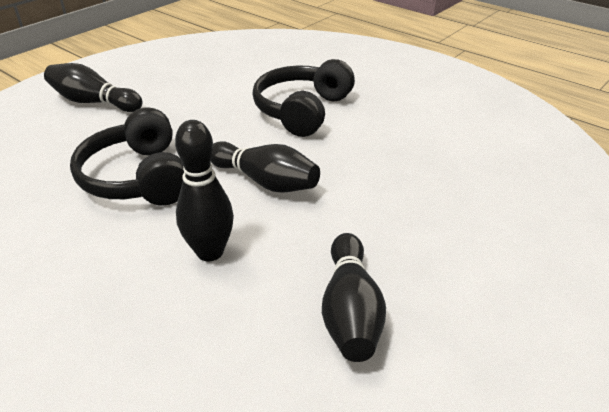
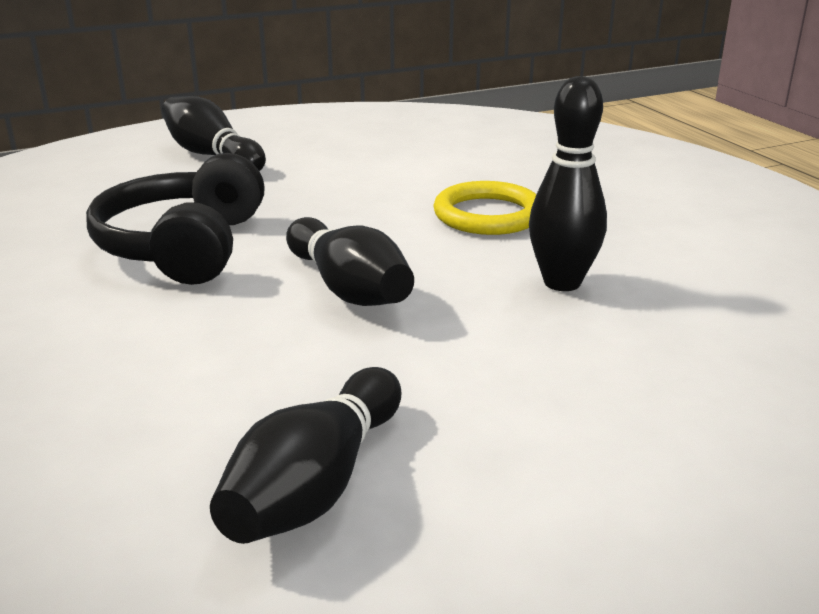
camera: 25 degrees right, 10 degrees down
black bowling pin [175,120,234,261] -> black bowling pin moved to [529,76,607,291]
black headphones [253,59,355,137] -> yellow ring [433,181,536,235]

